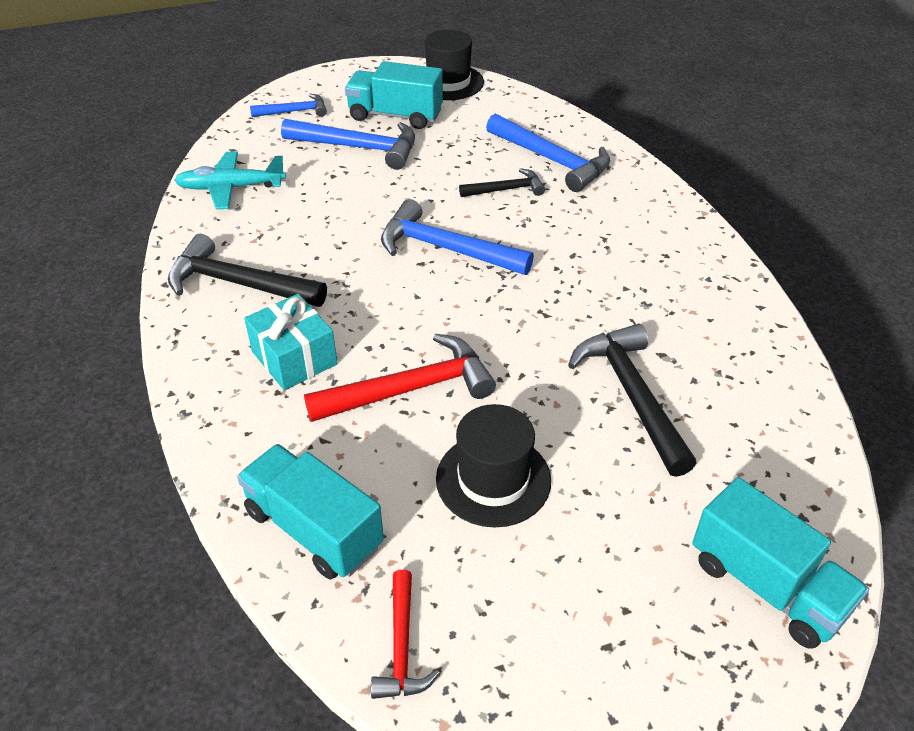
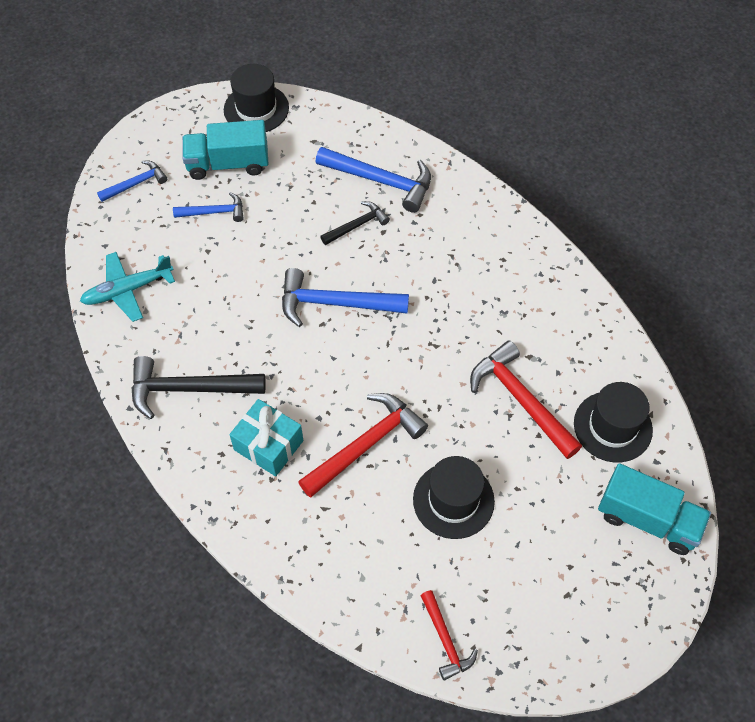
camera: 20 degrees left, 15 degrees up
turquoise truck [237,444,384,580] -> none
blue hammer [281,119,415,170] -> blue hammer [173,192,244,222], size x0.58
black hammer [568,324,697,477] -> red hammer [470,340,582,459]
none -> black hat [574,382,653,462]

